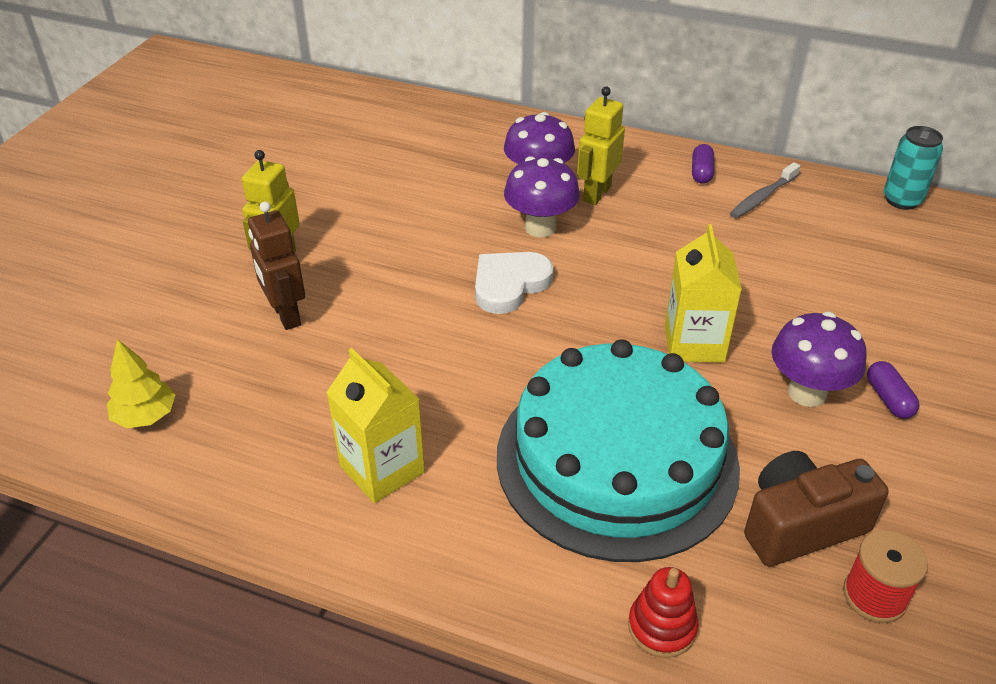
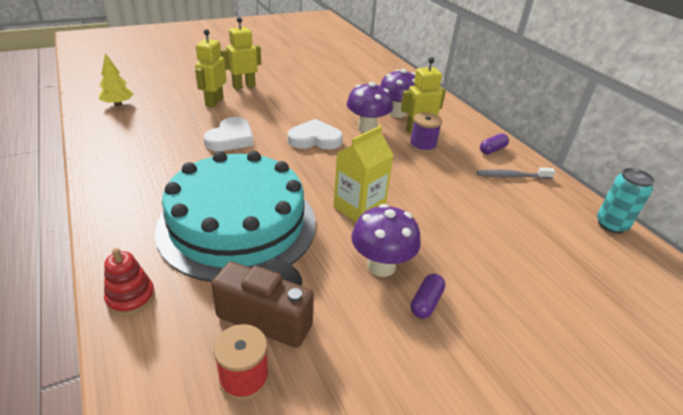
camera: 40 degrees right, 5 degrees down
brown robot [248,201,305,330] -> yellow robot [195,29,227,108]
yellow carton [326,348,425,503] -> none
none -> white heart [204,117,254,151]
none -> purple spool [409,112,442,153]

